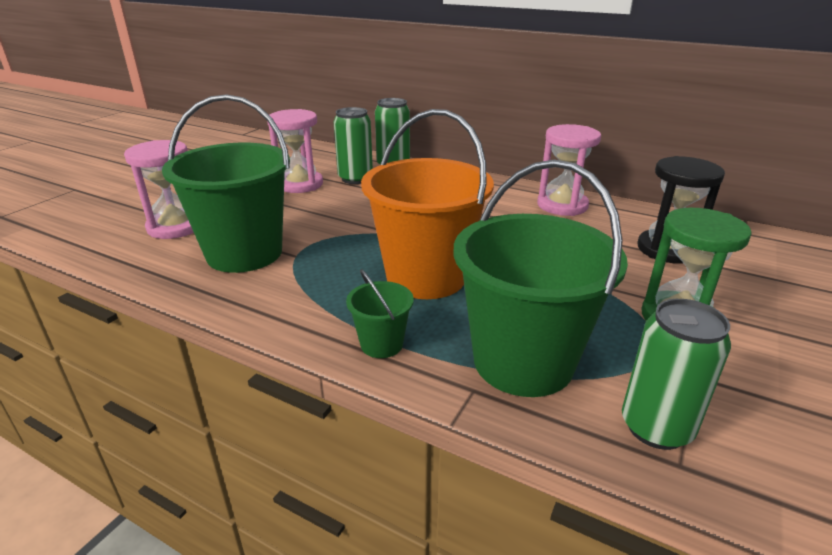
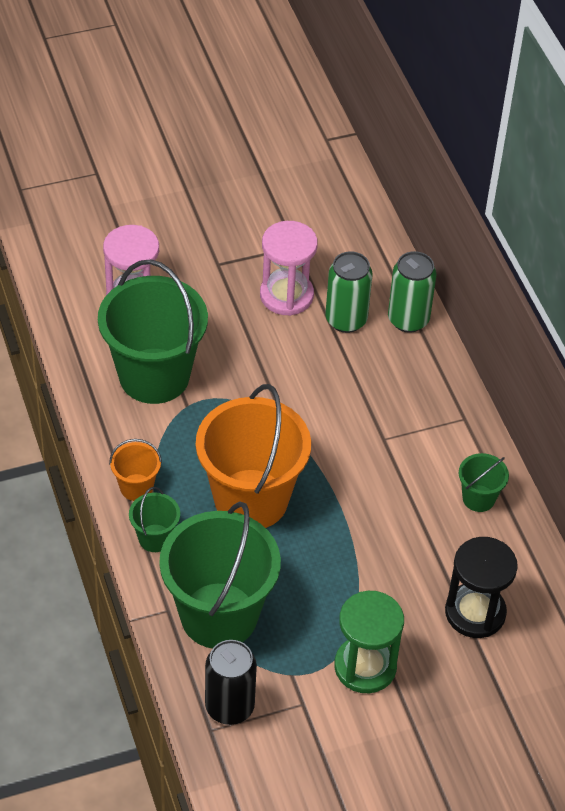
camera: 40 degrees right, 20 degrees up
pink hourglass [537,124,601,216] -> green bucket [459,453,509,512]
green can [622,299,731,450] -> black can [205,640,257,725]
none -> orange bucket [109,439,162,501]

